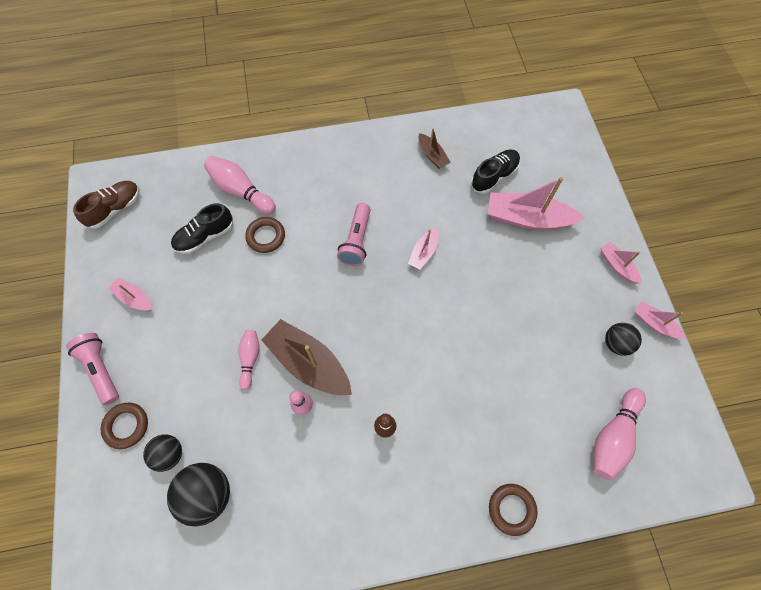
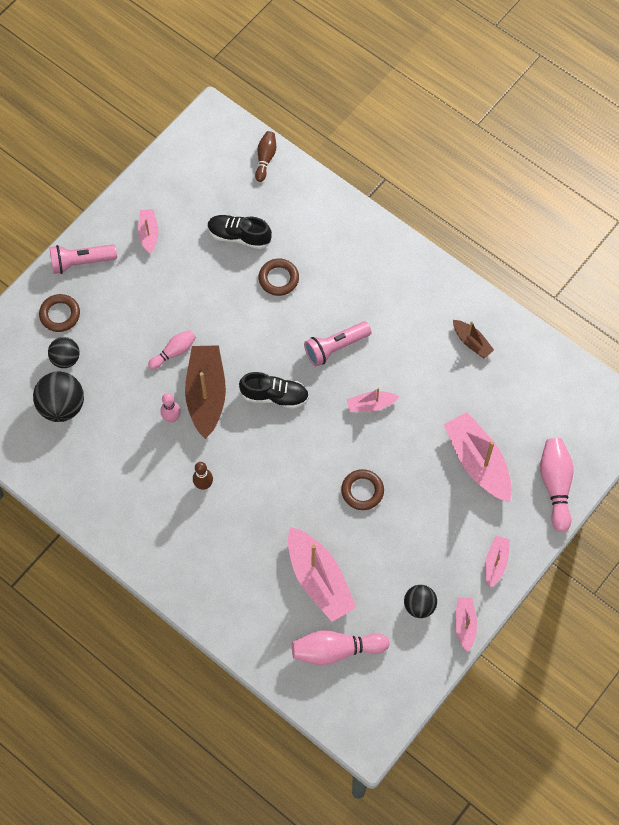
camera: 50 degrees right, 0 degrees up
pink flashlight [66,333,119,405] -> pink flashlight turned 120 degrees counterclockwise [50,244,117,274]
brown shoe [73,181,140,229] -> none
pink bowling pin [204,156,276,214] -> pink bowling pin moved to [540,438,574,532]
brown boat [418,128,451,169] -> brown boat turned 60 degrees counterclockwise [453,320,494,359]
black shoe [471,150,520,194] -> black shoe moved to [239,372,309,409]
brown ring [489,484,538,536] -> brown ring moved to [341,469,384,510]
none -> brown bowling pin [255,131,276,182]
none -> pink boat [288,527,356,622]

